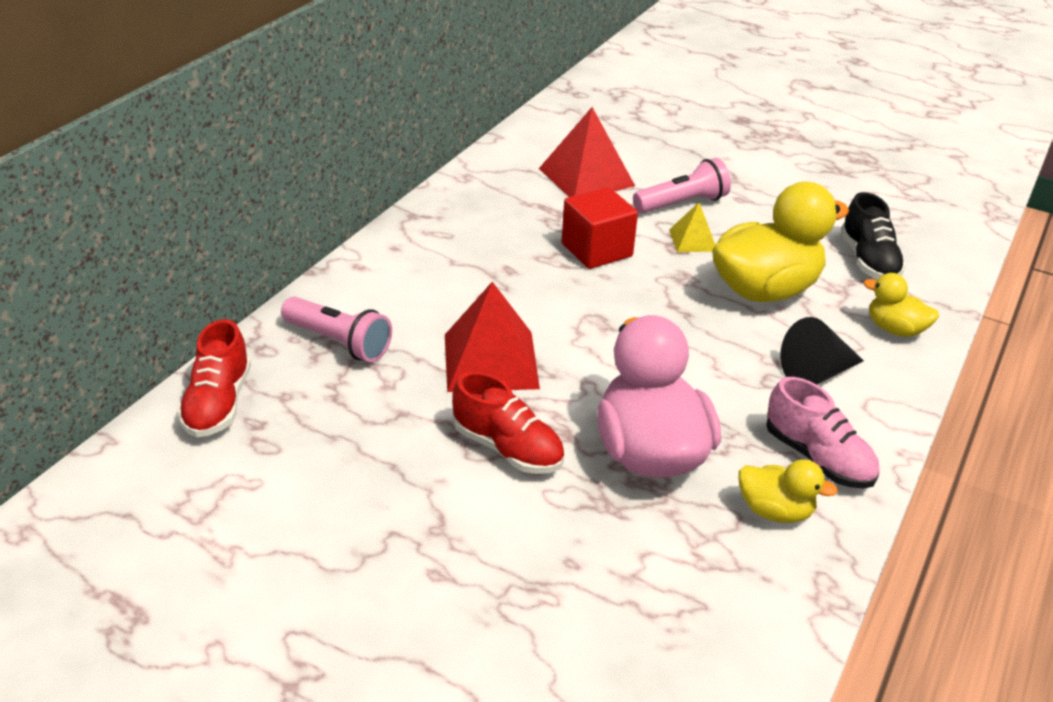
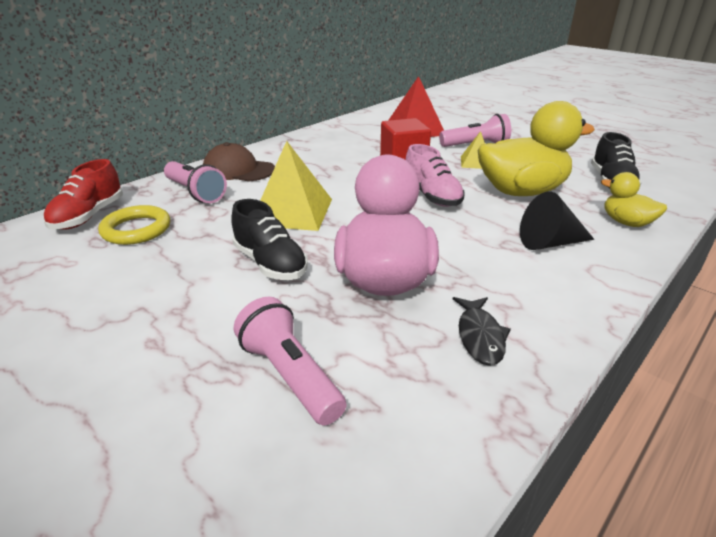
camera: 15 degrees right, 5 degrees down
red pyramid [445,282,540,392] -> yellow pyramid [260,141,332,231]
red shoe [452,371,564,474] -> black shoe [231,199,308,280]
yellow duck [739,459,838,523] -> black fish [453,297,511,366]
pink shoe [766,377,879,489] -> pink shoe moved to [405,144,465,207]
none -> yellow ring [98,205,170,245]
none -> brown cap [203,142,275,181]
none -> pink flashlight [234,297,347,426]

